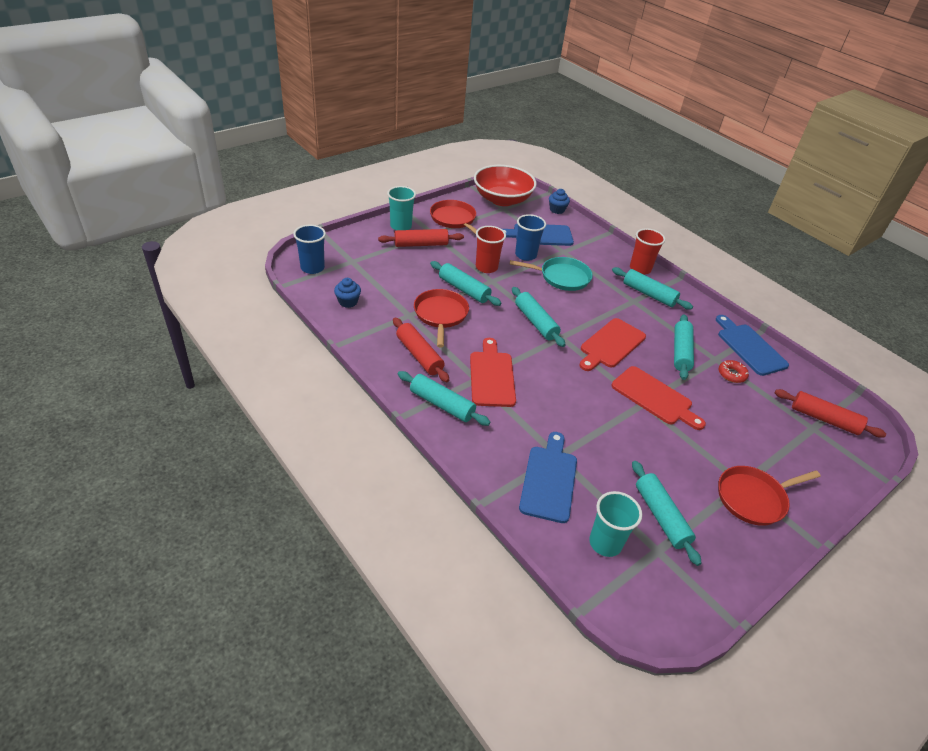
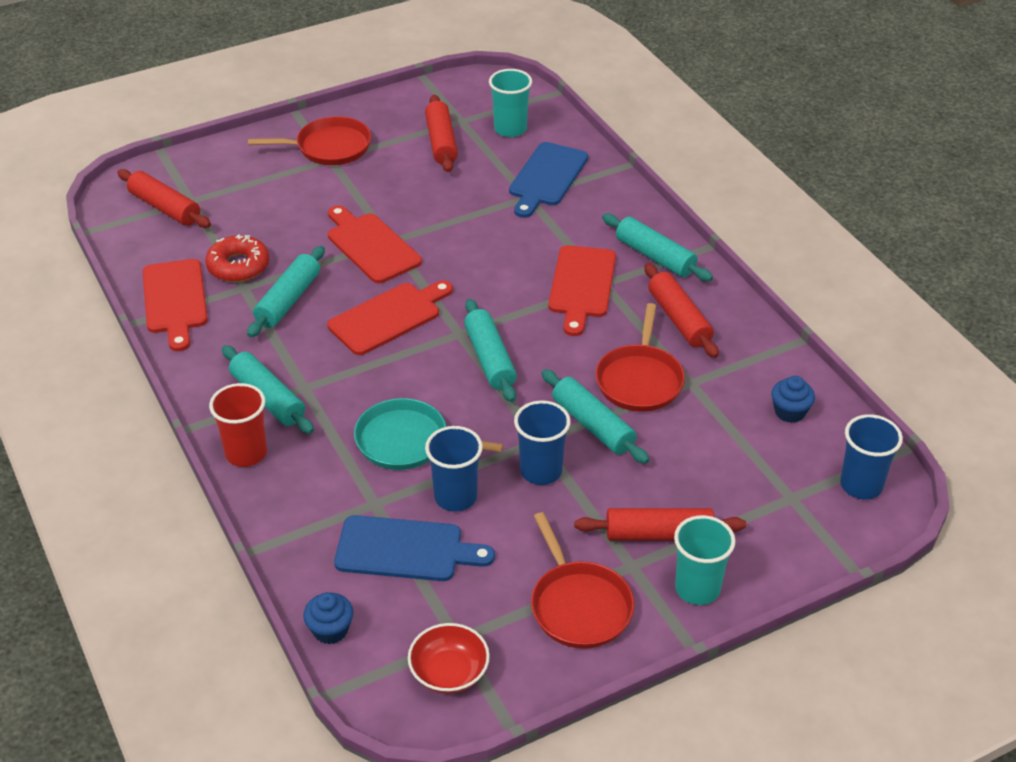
camera: 165 degrees left, 0 degrees up
red bowl [474,165,537,206] -> red bowl [408,623,490,694], size x0.54
red cup [476,226,506,273] -> blue cup [514,400,571,485]
turquoise rolling pin [632,461,702,566] -> red rolling pin [425,95,458,172]
blue cutting board [716,315,789,376] -> red cutting board [142,259,208,351]
red donut [719,360,749,383] -> red donut [205,234,269,282], size x1.53

